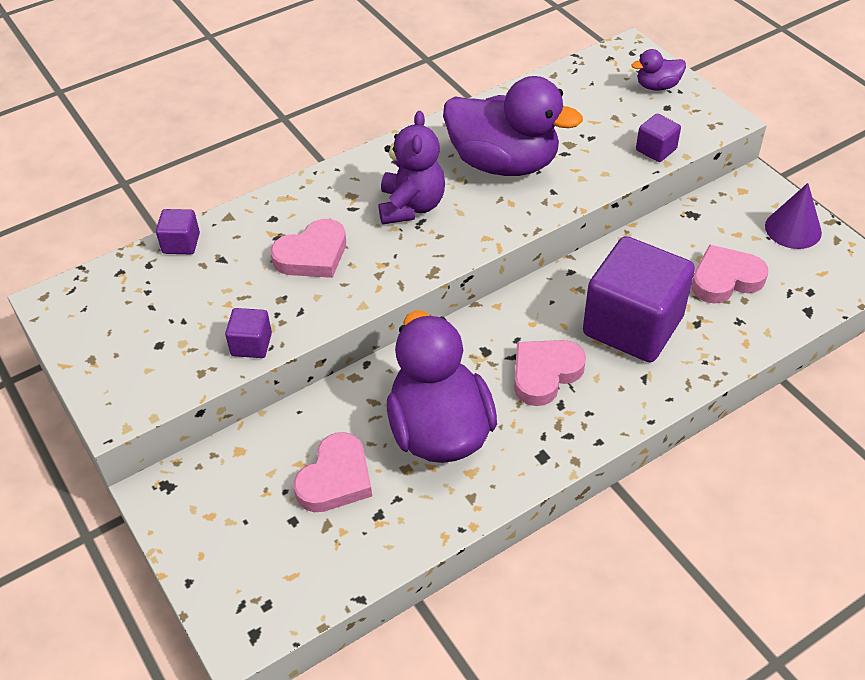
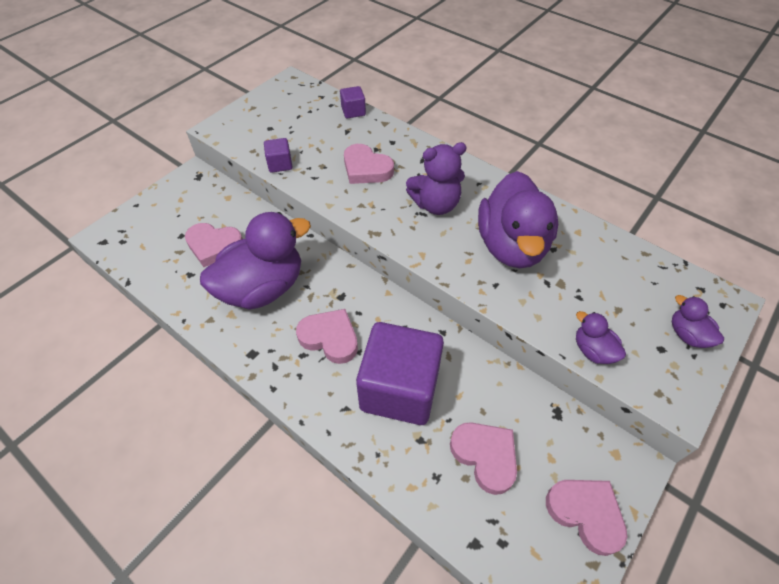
camera: 70 degrees right, 5 degrees up
purple cube [636,114,681,162] -> purple duck [576,311,626,364]
purple cone [765,183,822,249] -> pink heart [546,480,627,556]

